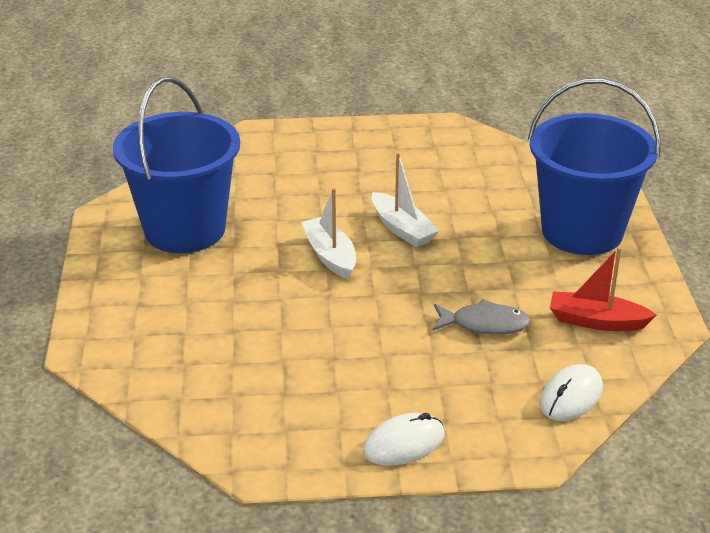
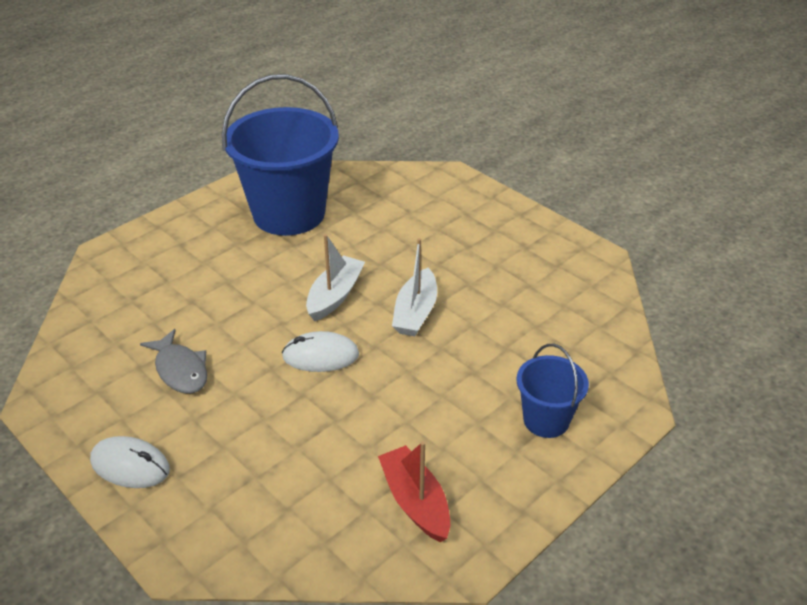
camera: 50 degrees right, 5 degrees up
grey fish [433,299,531,334] -> grey fish moved to [140,329,207,394]
blue bucket [528,78,661,255] -> blue bucket [516,344,589,438], size x0.50
white mouse [540,364,603,421] -> white mouse moved to [282,331,359,372]

